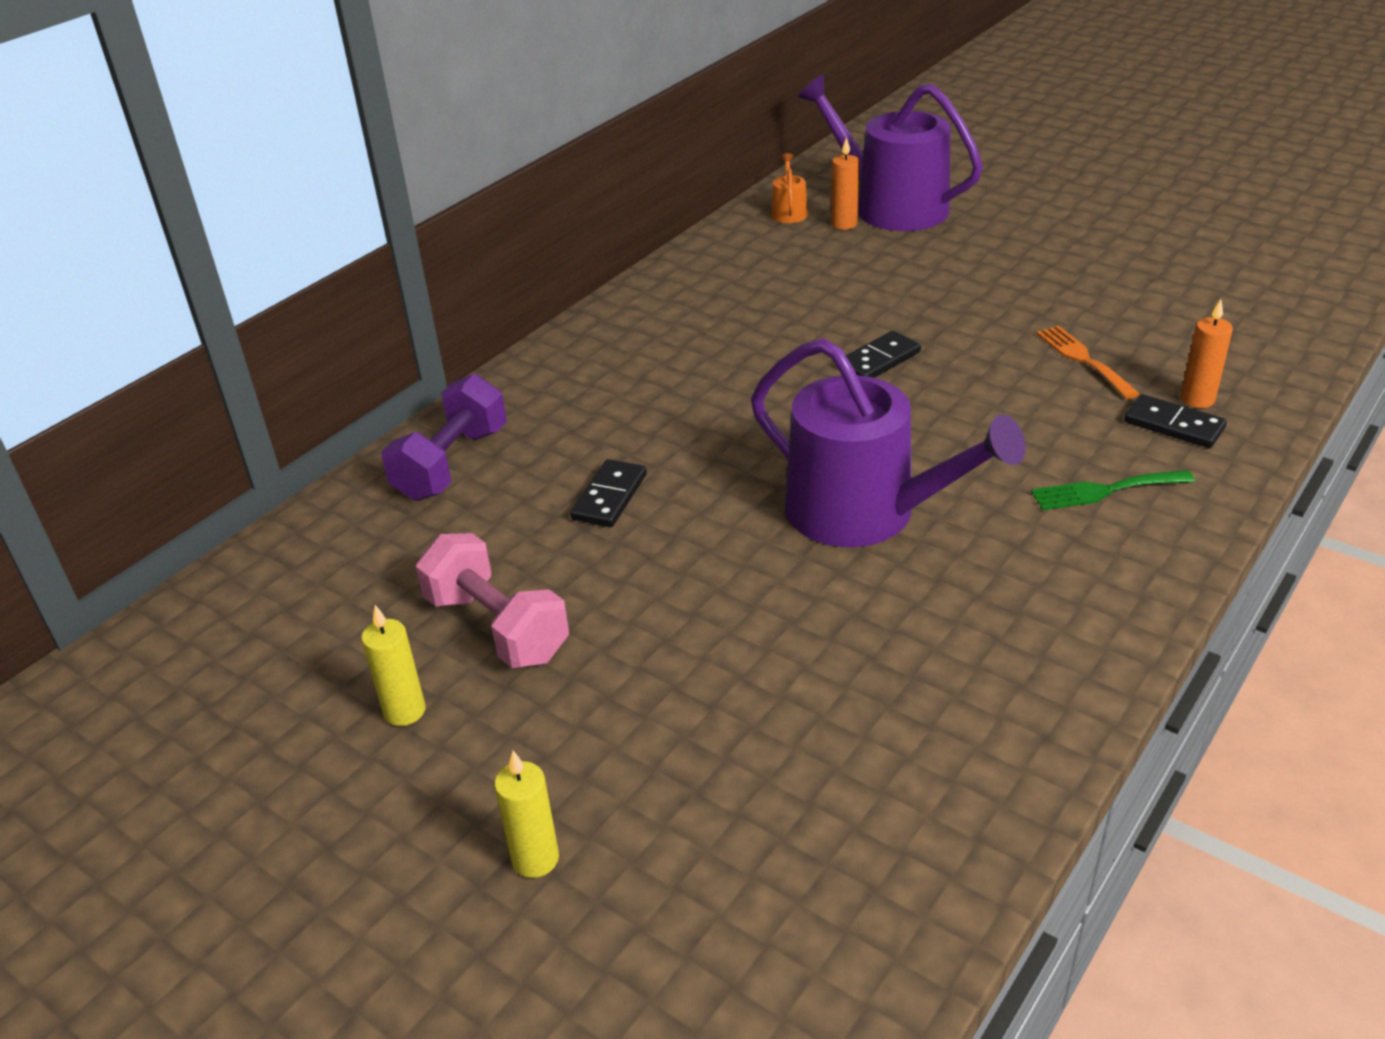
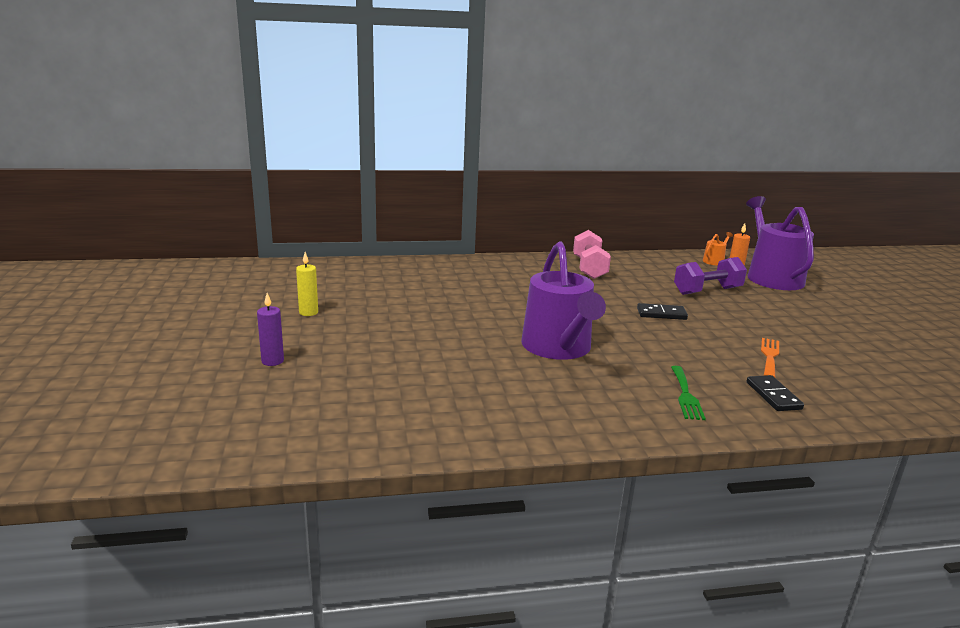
camera: 40 degrees right, 15 degrees down
purple dumbbell [381,374,507,501] -> purple dumbbell moved to [674,257,747,295]
pink dumbbell [416,533,569,668] -> pink dumbbell moved to [573,230,611,279]
yellow candle [494,751,559,878] -> purple candle [257,293,284,366]
black domino [570,459,647,527] -> none
green fork [1031,470,1195,510] -> green fork turned 120 degrees counterclockwise [671,366,706,420]
orange candle [1180,299,1233,408] -> none

